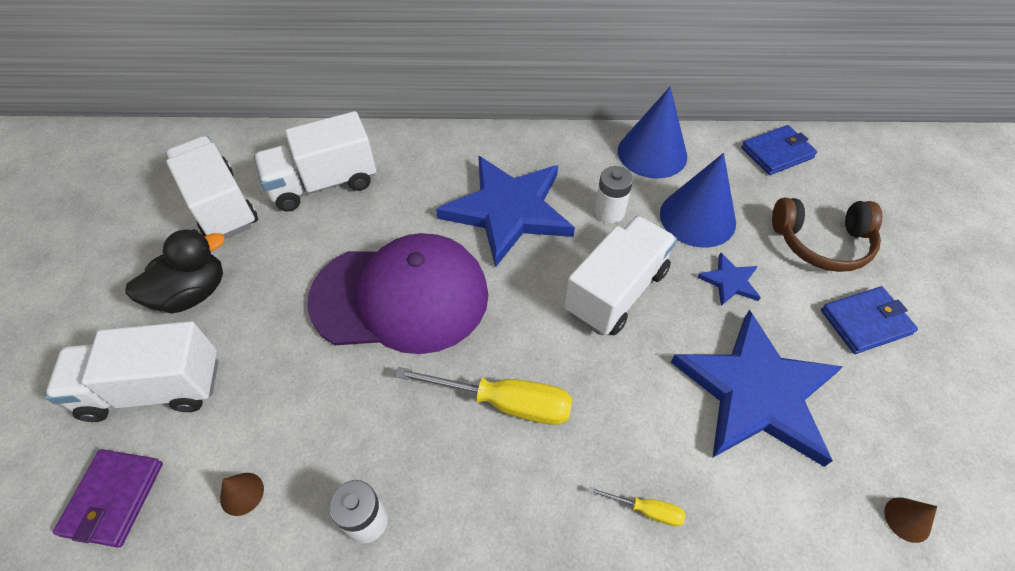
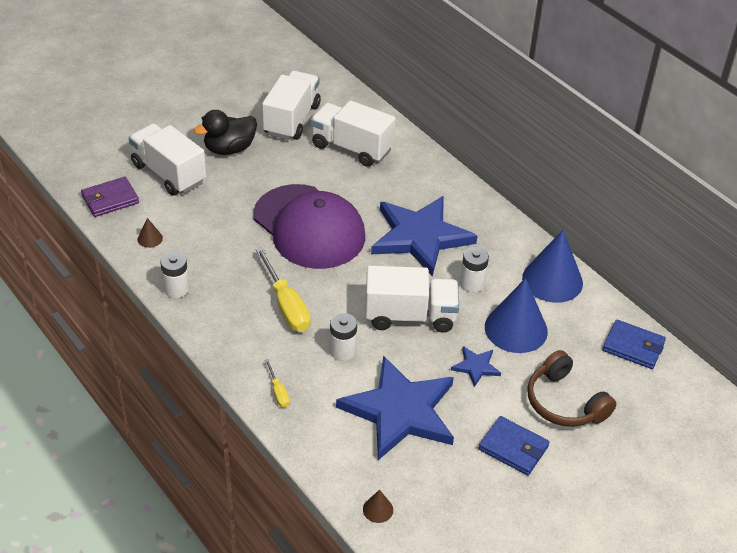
camera: 50 degrees right, 10 degrees down
black duck [125,229,225,313] -> black duck turned 135 degrees clockwise [194,110,257,155]
none -> white battery [330,313,357,361]

